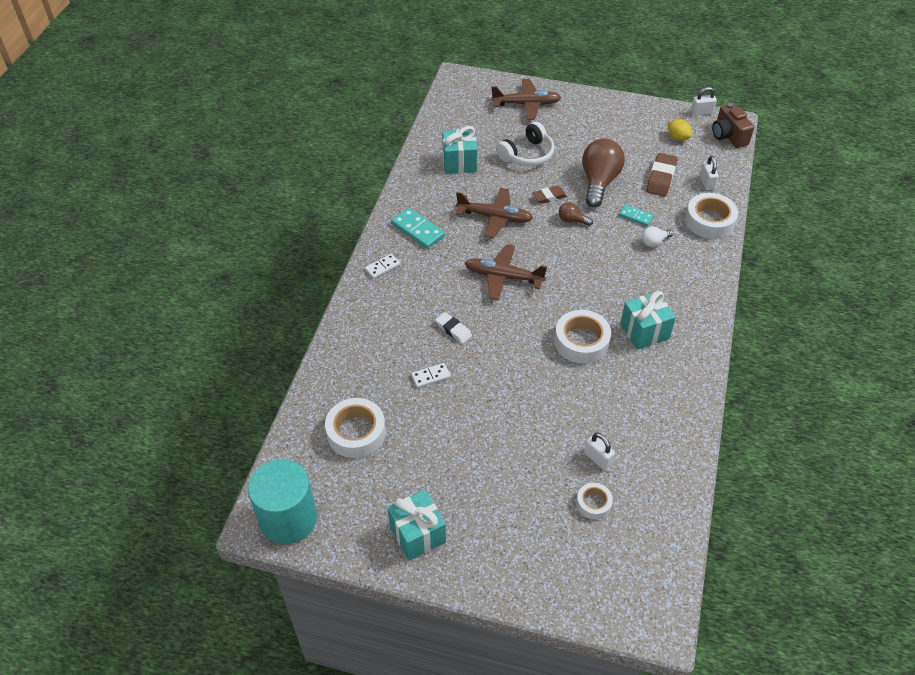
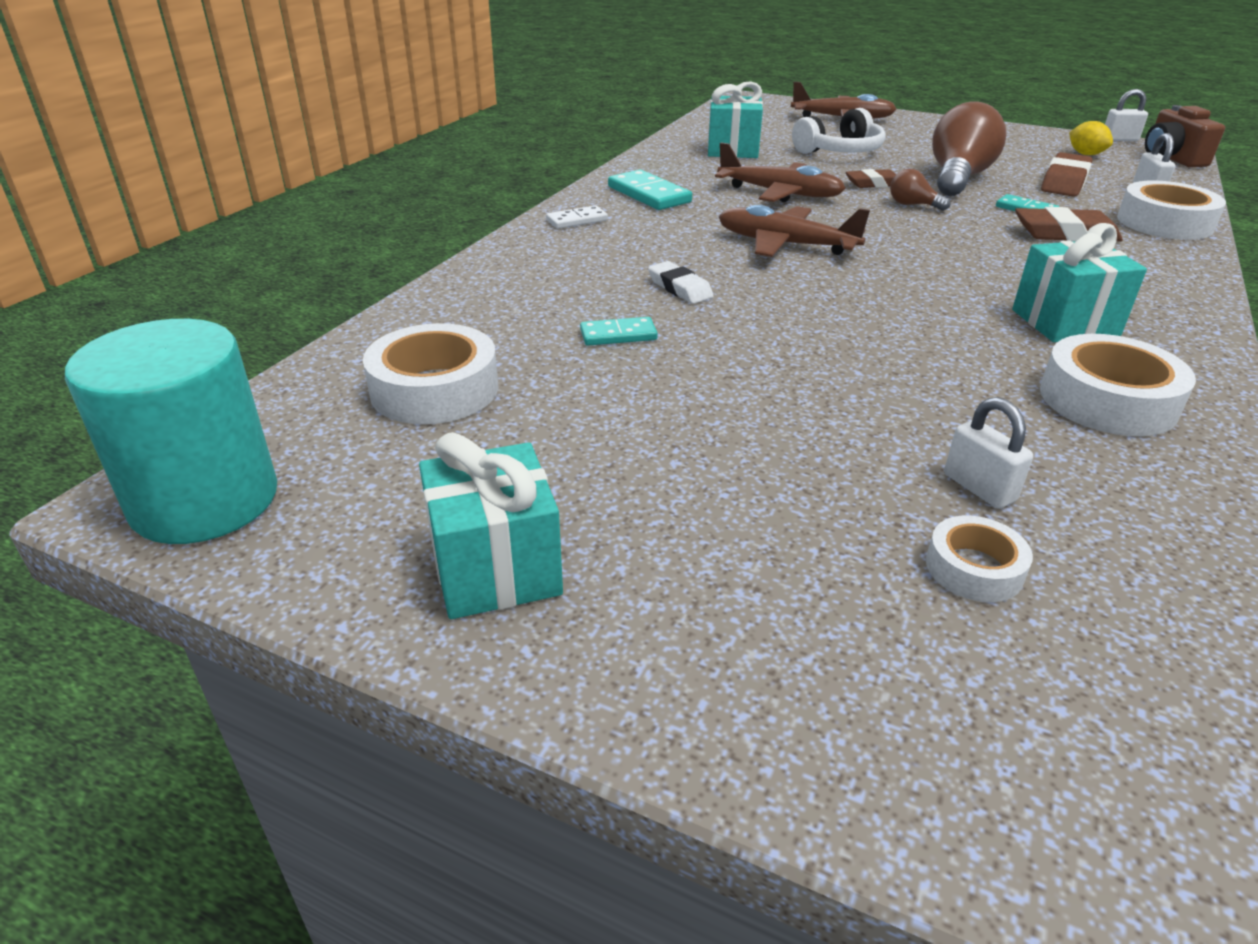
camera: 10 degrees right, 15 degrees down
white domino [411,363,450,388] -> turquoise domino [580,317,658,346]
white tape [555,310,611,364] -> white tape moved to [1040,334,1196,436]
white light bulb [642,226,673,247] -> brown eraser [1015,207,1123,242]

